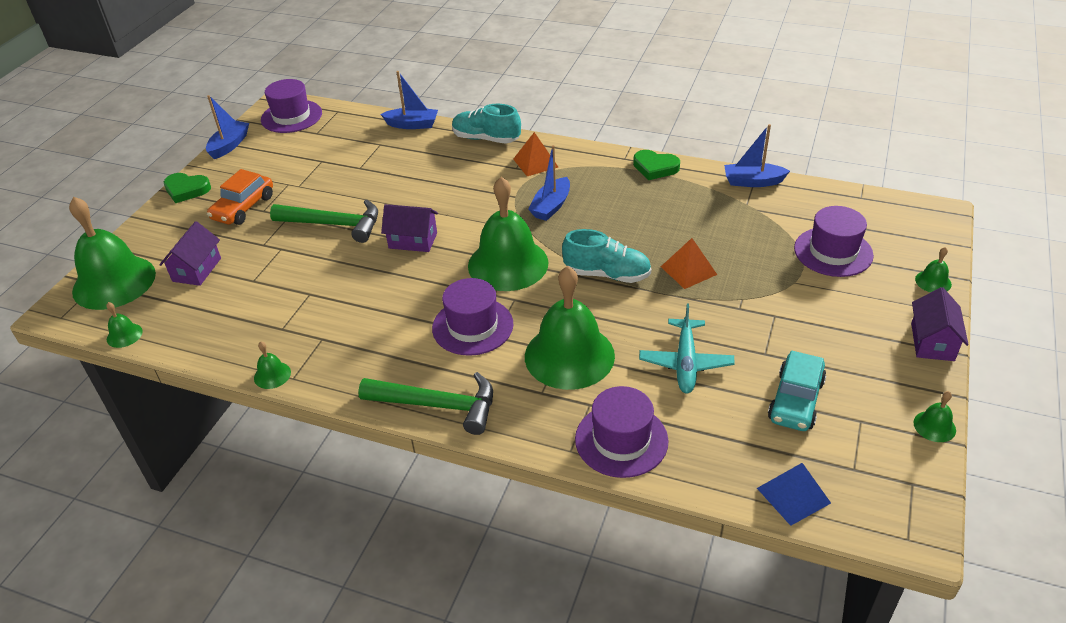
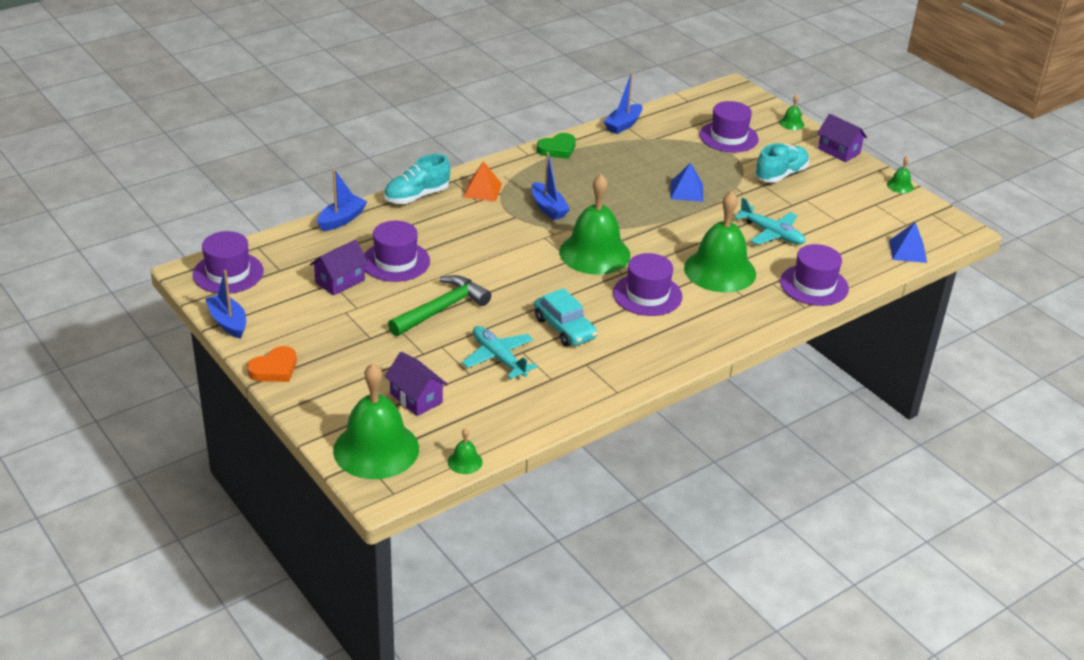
camera: 60 degrees left, 5 degrees down
green heart [164,173,211,203] -> orange heart [247,346,297,382]
orange car [207,169,273,225] -> none
green bell [254,342,291,389] -> none
green hammer [358,372,493,435] -> none
purple house [381,204,438,252] -> purple house moved to [310,239,369,296]
turquoise shoe [562,229,651,283] -> turquoise shoe moved to [755,143,809,183]
orange pyramid [661,238,717,289] -> blue pyramid [670,162,703,202]
turquoise car [768,351,826,431] -> turquoise car moved to [534,288,597,347]
none -> purple hat [364,221,430,282]
none -> turquoise plane [462,326,537,379]

